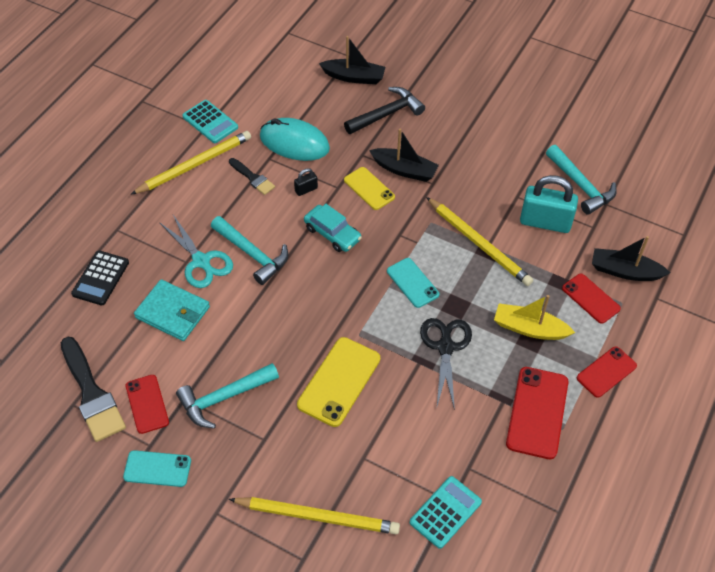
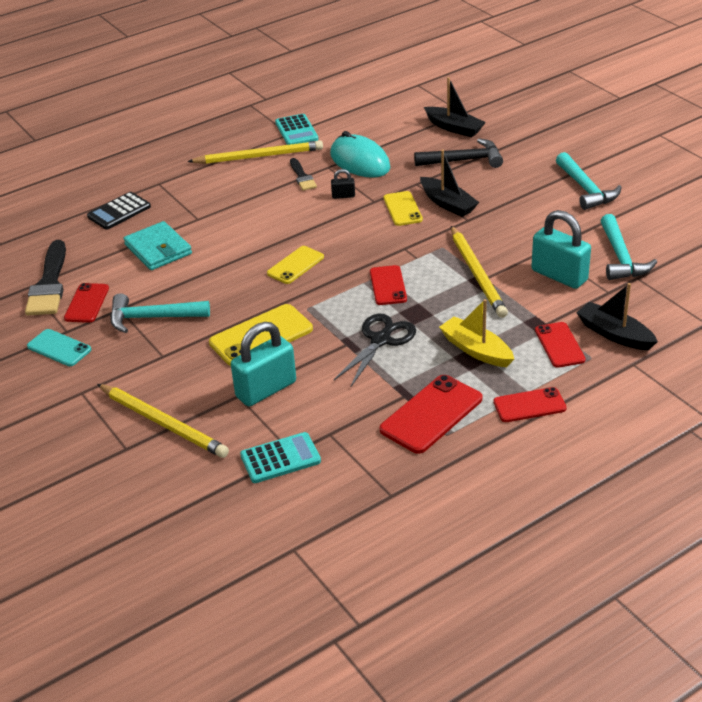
camera: 30 degrees right, 15 degrees down
turquoise scissors [159,215,233,288] -> none
turquoise hammer [211,216,288,285] -> turquoise hammer moved to [556,152,622,210]
turquoise car [304,204,362,252] -> none
turquoise phone [387,258,439,308] -> red phone [370,265,407,305]
none -> turquoise padlock [231,322,296,407]
none -> yellow phone [267,246,324,284]

